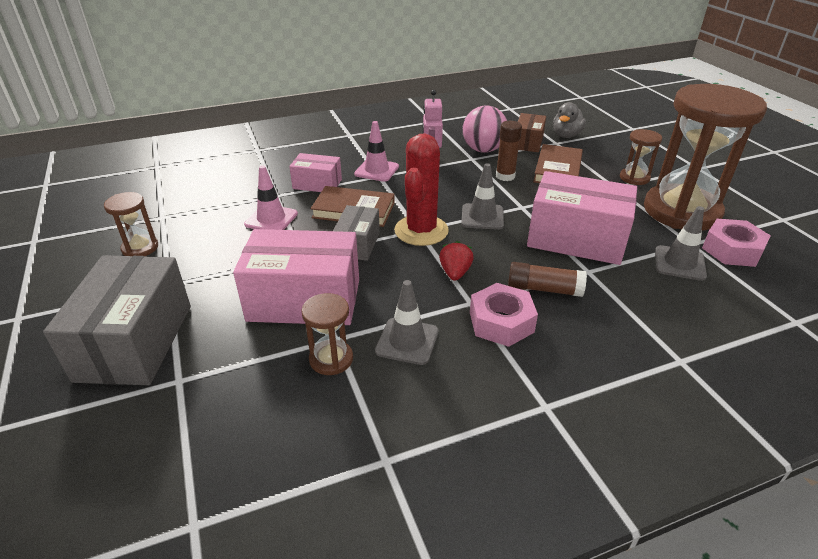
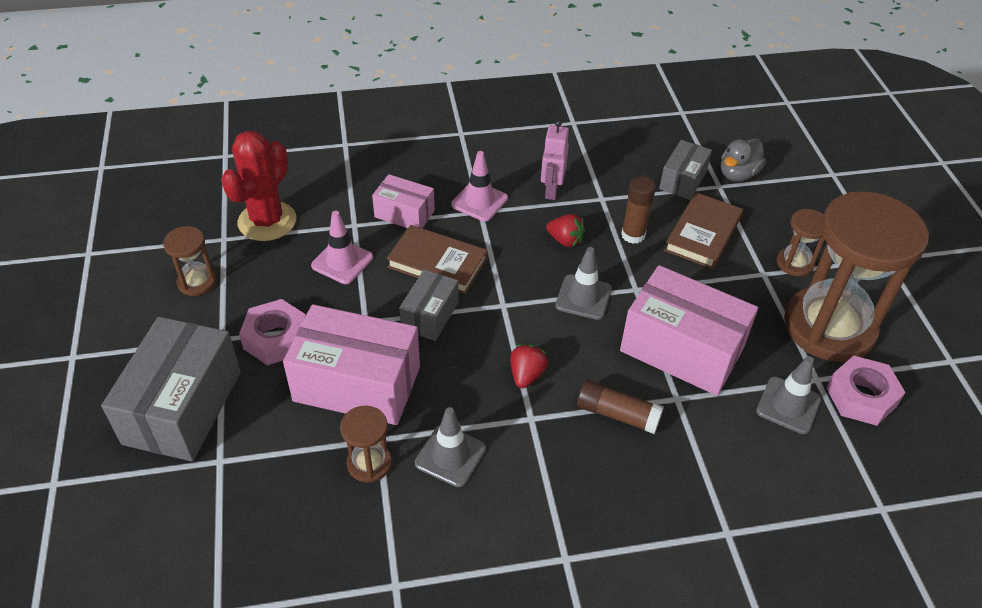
camera: 10 degrees right, 10 degrees up
red cactus [394,133,449,246] -> red cactus moved to [221,130,296,241]
pink ball [462,106,507,153] -> none
pink nut [470,283,538,347] -> pink nut moved to [239,299,306,365]
brown box [518,113,546,152] -> grey box [659,140,712,200]
none -> red strawberry [546,214,585,247]

